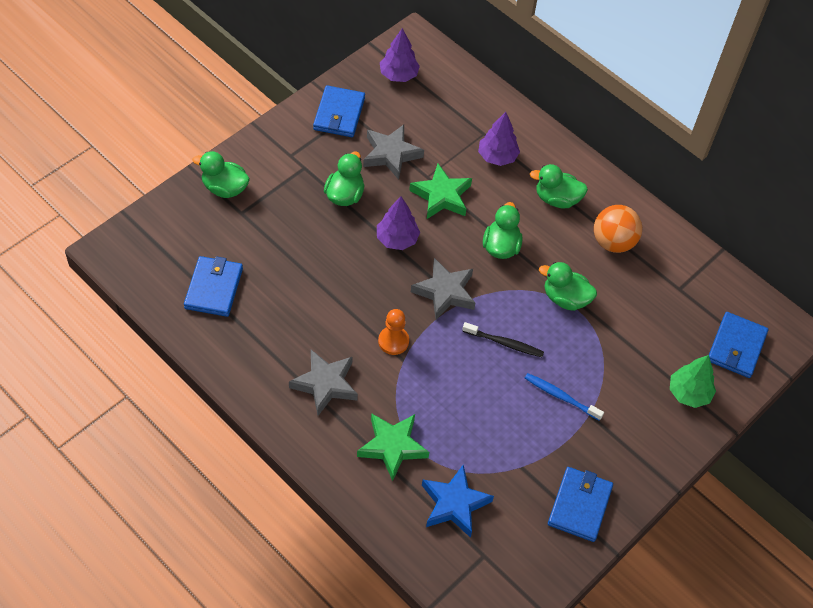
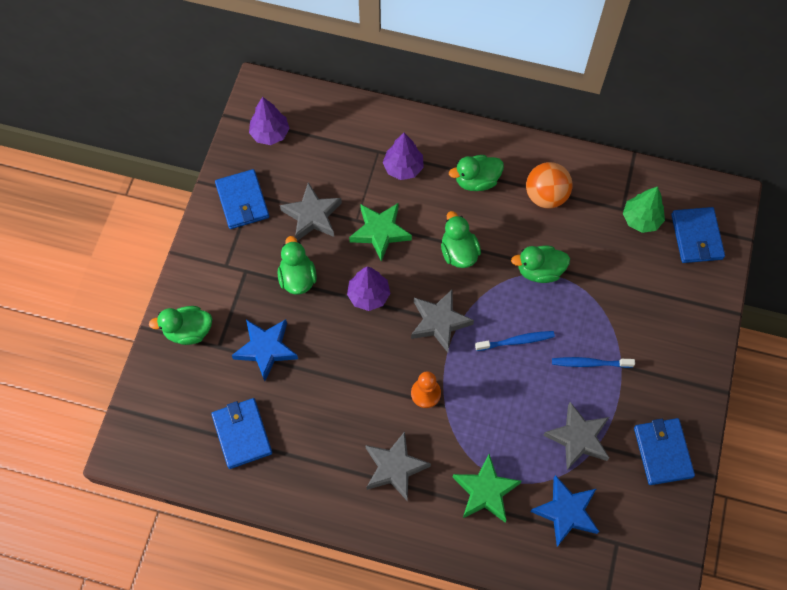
camera: 25 degrees left, 10 degrees up
black toothbrush [462,322,544,357] -> blue toothbrush [475,331,555,351]
green tree [670,355,716,408] -> green tree moved to [623,186,665,233]
none -> blue star [232,319,298,381]
none -> grey star [543,402,609,470]

